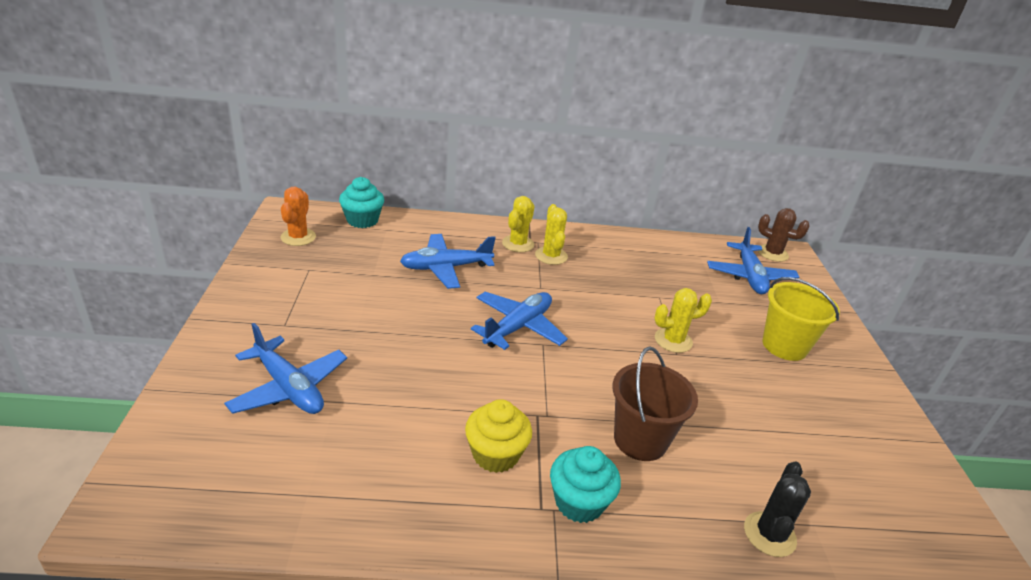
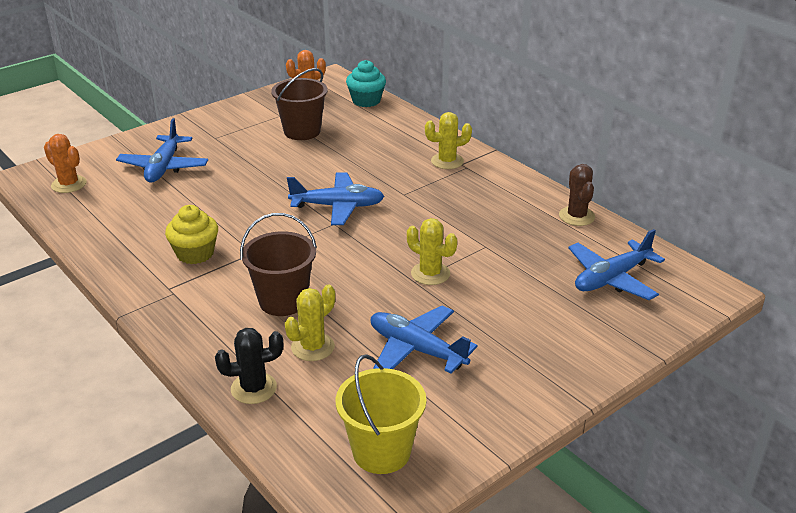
camera: 55 degrees right, 0 degrees up
blue plane [400,234,496,289] -> blue plane moved to [370,306,478,374]
yellow cactus [535,204,568,265] -> yellow cactus moved to [285,284,335,361]
turquoise cupcake [550,446,621,523] -> none
brown cactus [758,208,810,262] -> brown cactus moved to [559,164,595,226]
yellow bucket [762,277,840,361] -> yellow bucket moved to [336,354,426,474]
none -> orange cactus [44,134,86,193]
none -> brown bucket [271,68,328,140]

